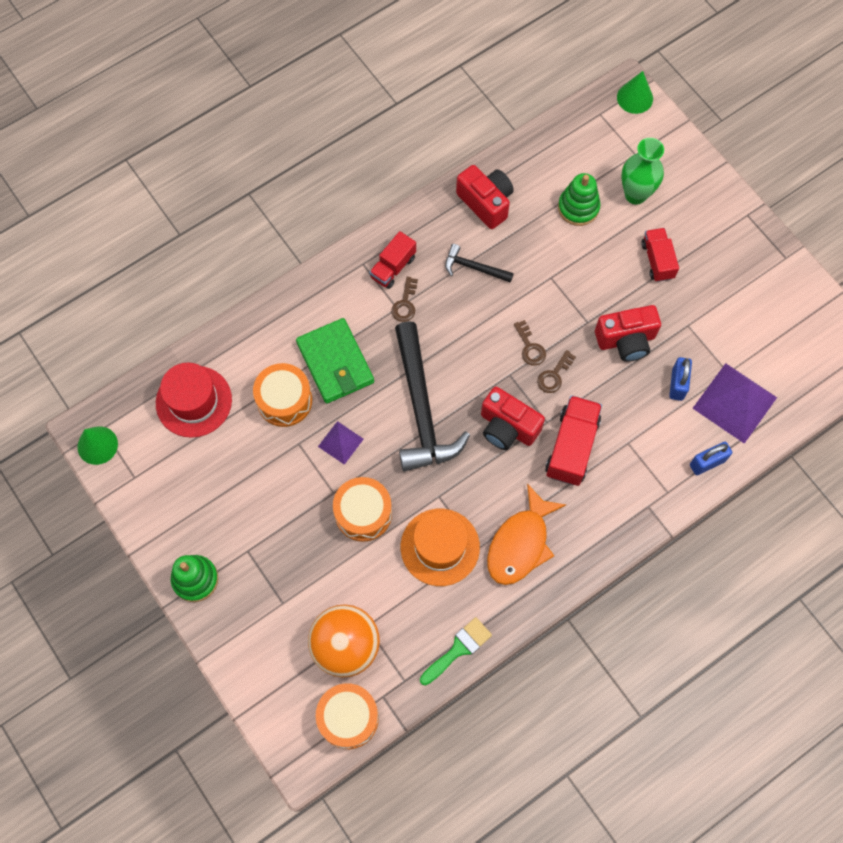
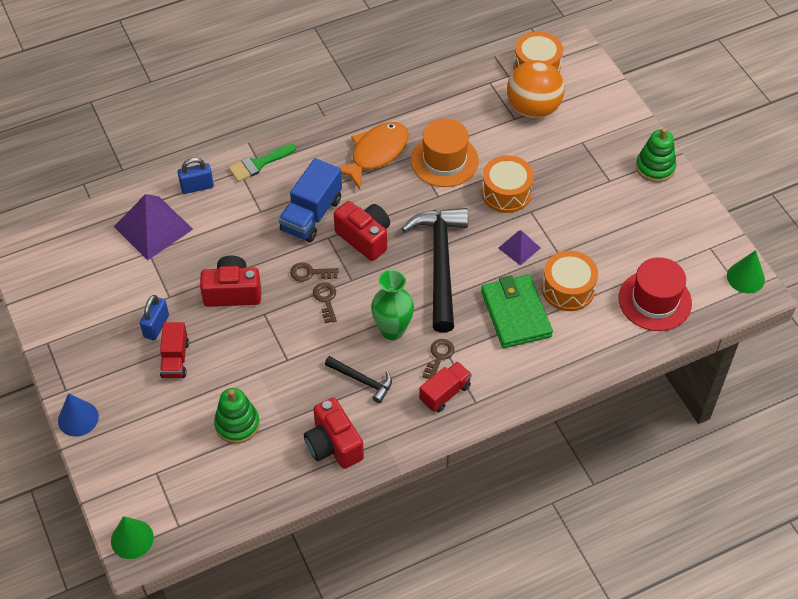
camera: 170 degrees left, 15 degrees down
green brush [420,617,492,685] -> green brush moved to [228,144,296,182]
brown key [537,350,576,393] -> brown key turned 135 degrees counterclockwise [290,262,339,282]
red truck [545,395,602,486] -> blue truck [279,158,342,242]
green vase [621,138,664,205] -> green vase moved to [371,270,414,340]
blue padlock [669,357,692,401] -> blue padlock moved to [140,295,169,340]
none -> blue cone [58,393,99,437]

